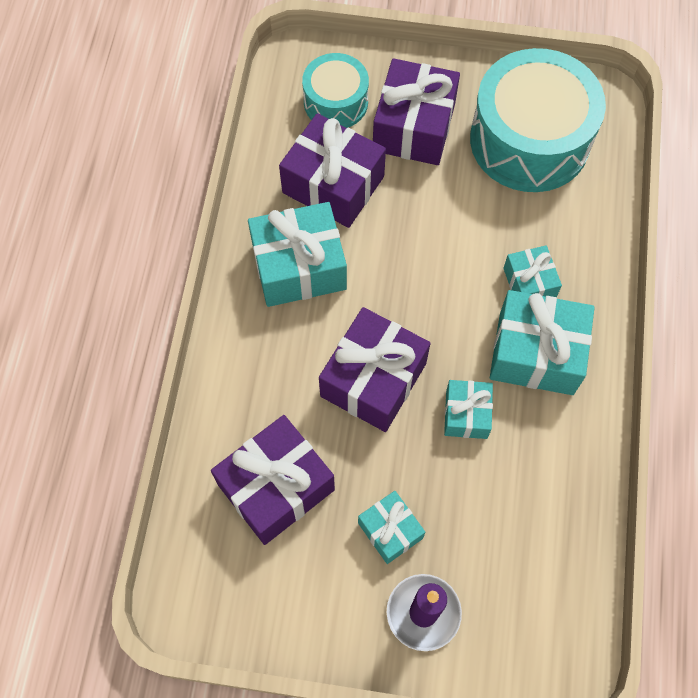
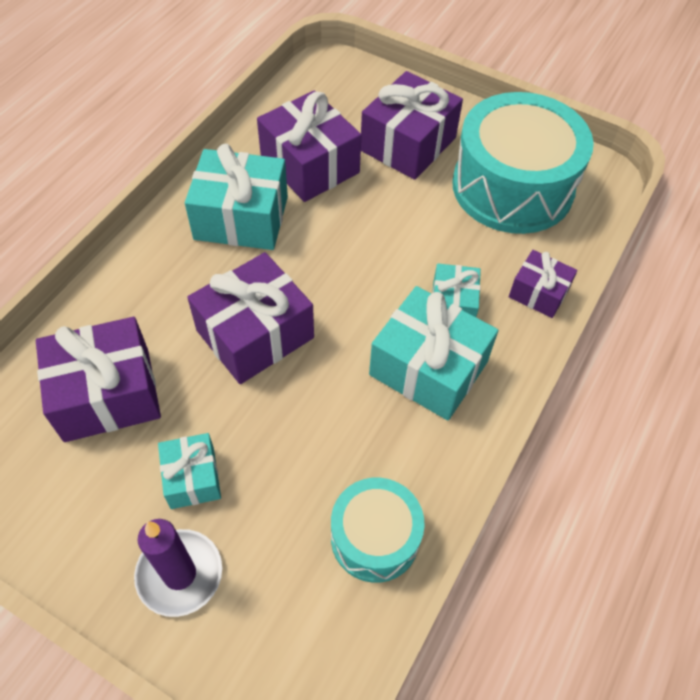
camera: 20 degrees right, 10 degrees down
turquoise drum [302,53,369,128] -> turquoise drum moved to [331,478,425,583]
turquoise gift [444,380,493,439] -> none
none -> purple gift [509,250,577,318]

